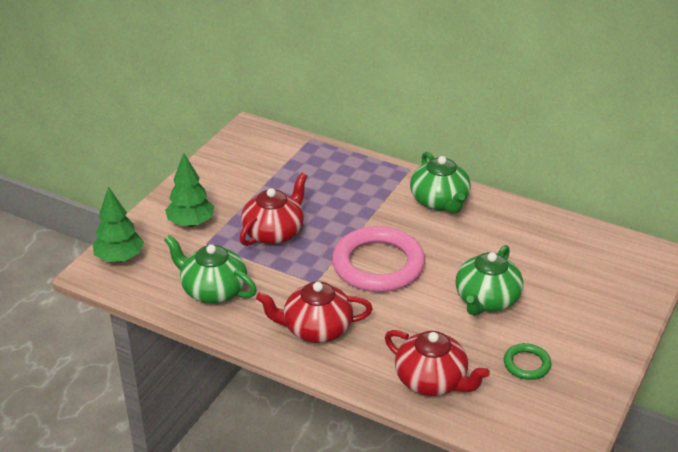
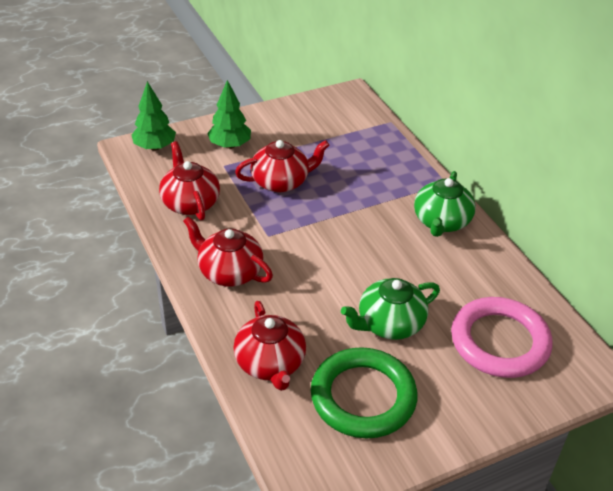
camera: 35 degrees right, 5 degrees up
green teapot [164,235,257,303] -> red teapot [159,141,220,220]
pink ring [332,226,425,292] -> pink ring moved to [451,297,552,378]
green ring [504,343,552,380] -> green ring [311,347,417,438], size x2.16

